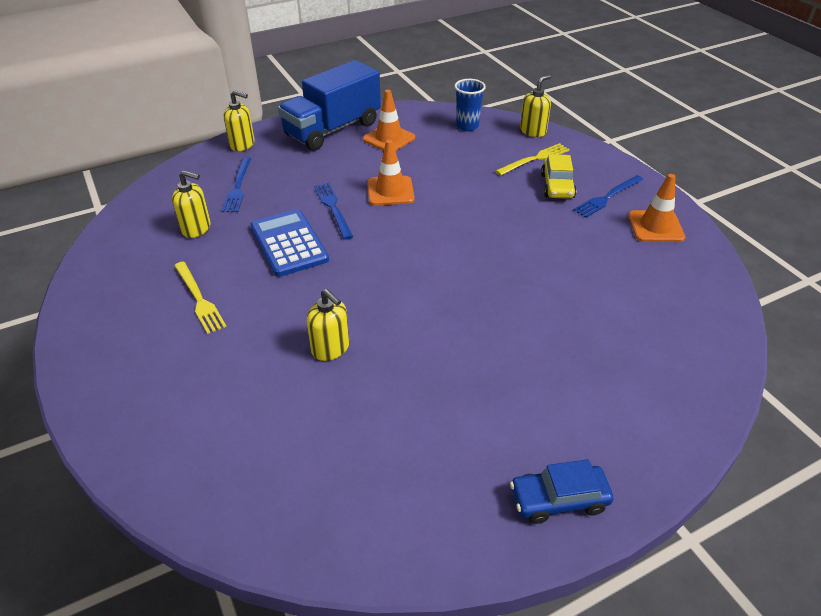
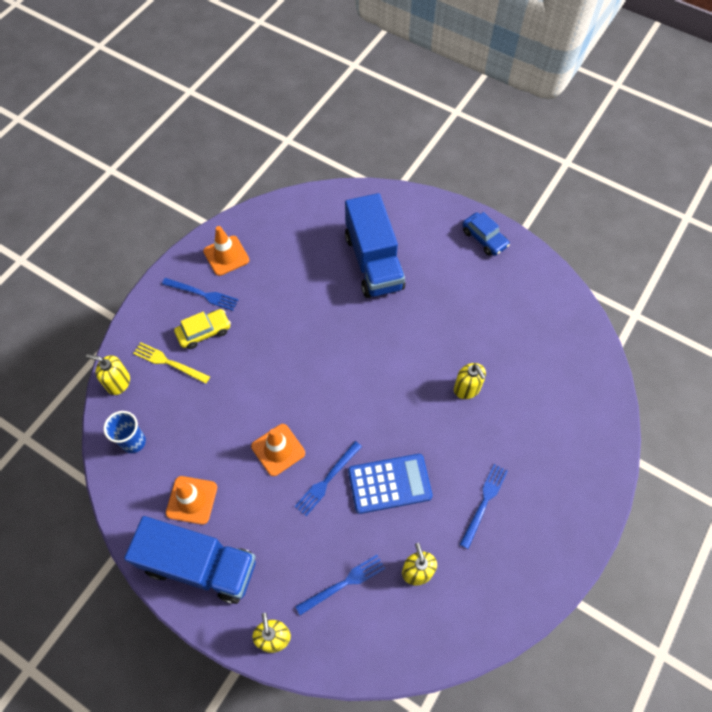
camera: 120 degrees left, 20 degrees up
yellow fork [174,261,227,334] -> blue fork [459,464,508,549]
blue calculator [250,209,329,277] -> blue calculator turned 135 degrees counterclockwise [348,454,433,514]
yellow soap dispenser [307,289,350,361] -> yellow soap dispenser turned 135 degrees clockwise [454,363,486,399]
none -> blue truck [345,193,405,298]

